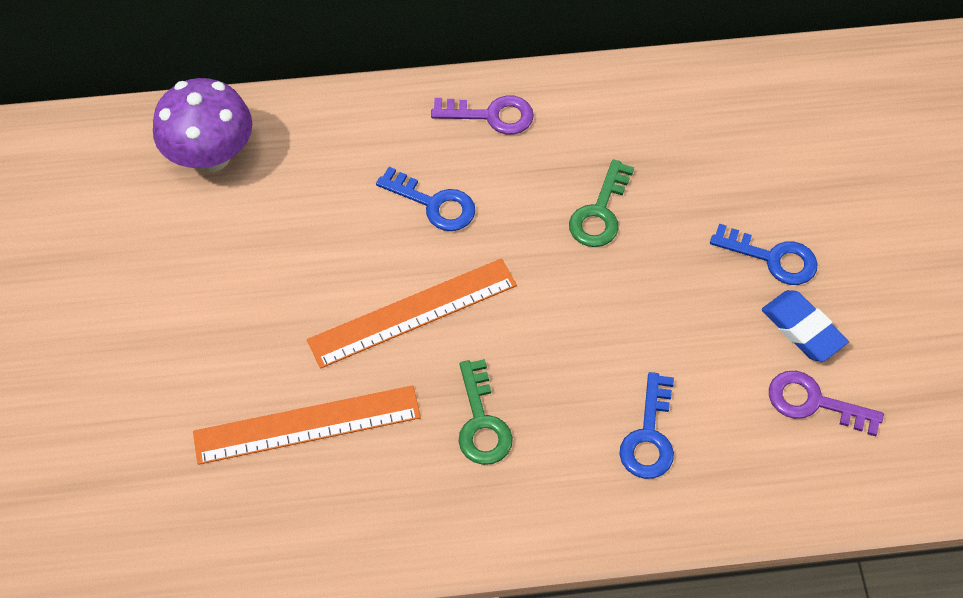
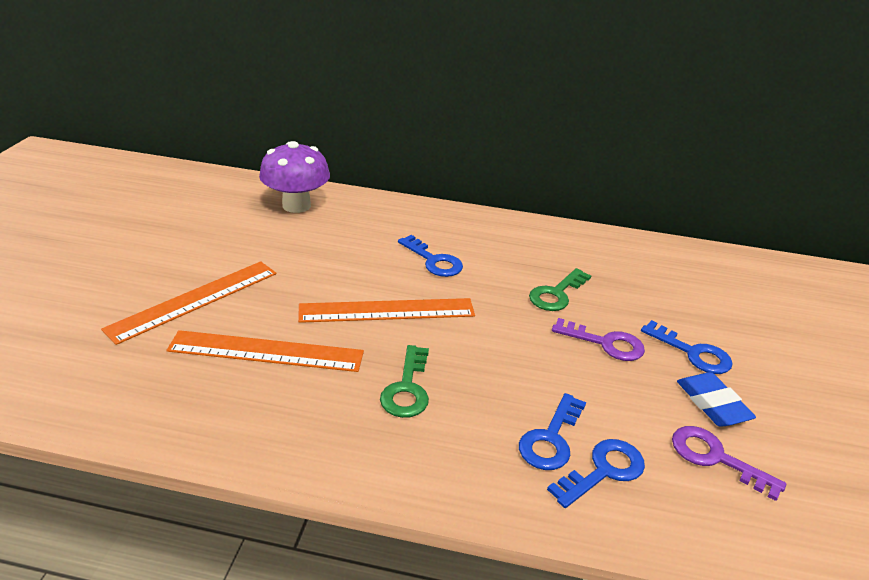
camera: 15 degrees right, 25 degrees down
purple key [431,95,534,135] -> purple key moved to [552,318,645,361]
none -> orange ruler [101,261,276,345]
none -> blue key [547,439,645,508]

